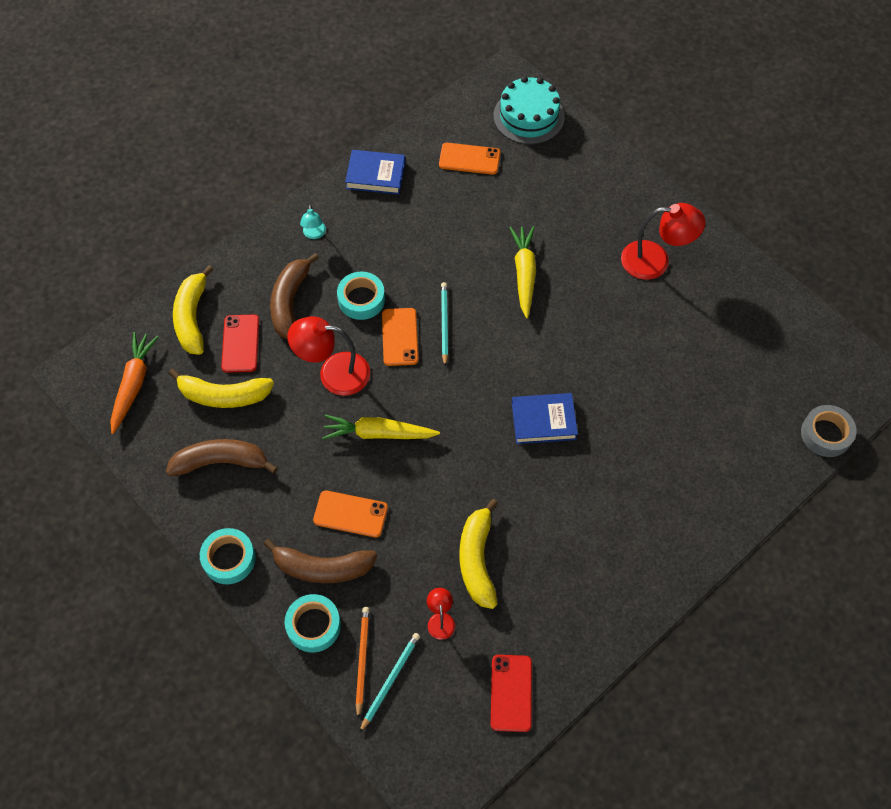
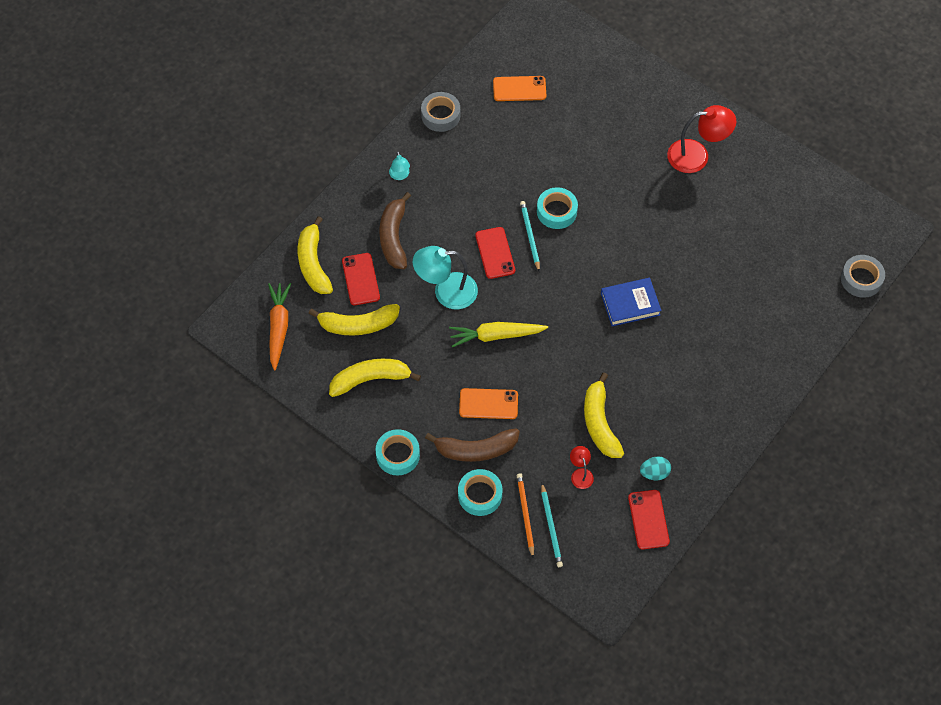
camera: 10 degrees left, 0 degrees up
brown banana [166,439,278,476] -> yellow banana [329,359,421,397]
red lamp [287,316,370,396] -> turquoise lamp [413,246,478,309]
turquoise tape [337,272,385,320] -> turquoise tape moved to [537,187,578,229]
blue book [345,150,405,194] -> grey tape [421,92,460,132]
turquoise pencil [359,633,420,733] -> turquoise pencil turned 150 degrees clockwise [541,483,563,567]
orange phone [382,308,419,366] -> red phone [475,227,515,279]
turquoise cake [494,76,565,144] -> none
yellow carrot [509,226,536,318] -> none
none -> turquoise egg [640,456,671,480]

